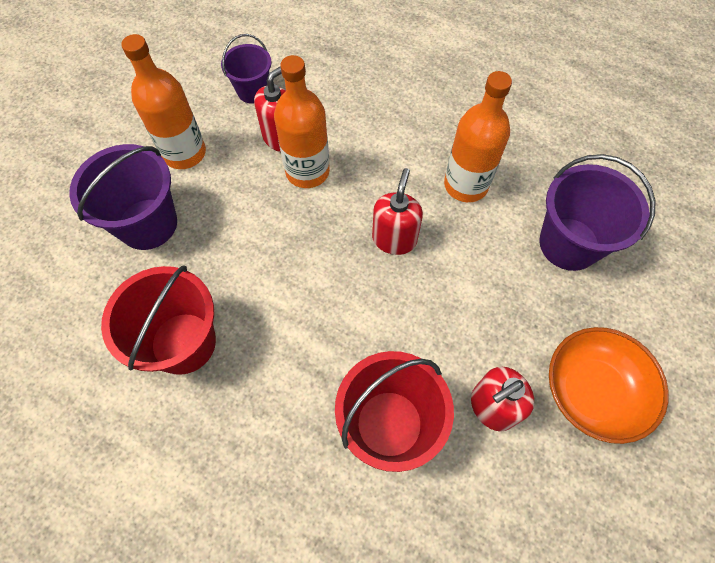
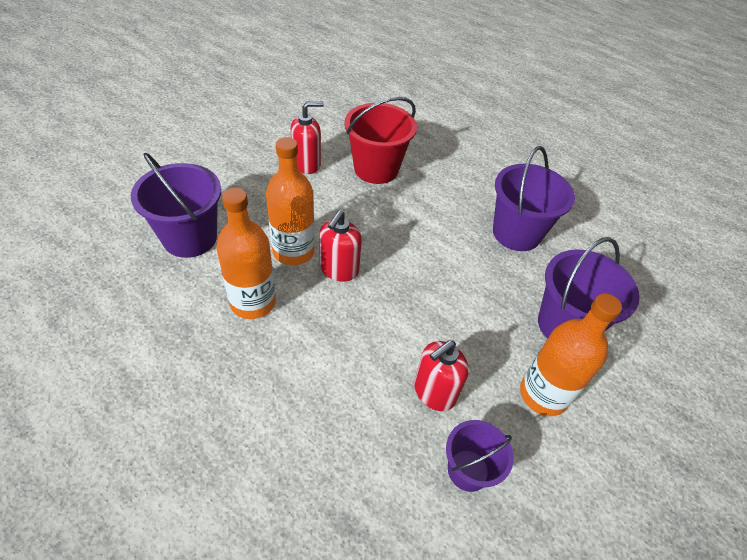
camera: 175 degrees left, 15 degrees down
red bucket [101,265,216,375] -> purple bucket [493,146,575,251]
orange bottle [274,55,330,188] -> orange bottle moved to [266,137,315,265]
orange bowl [549,327,669,444] -> none

